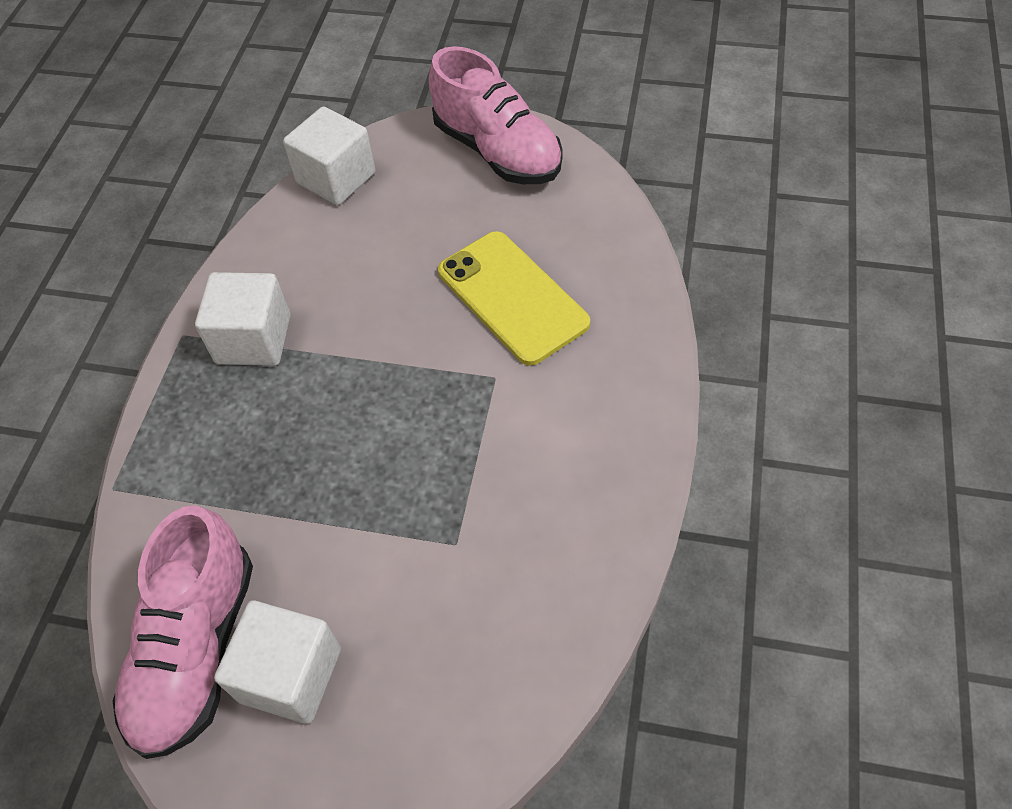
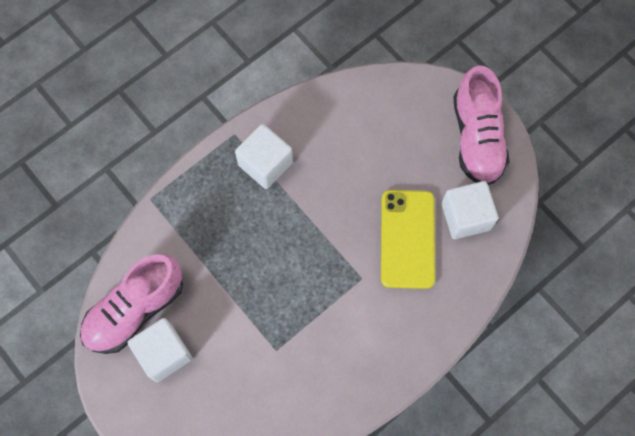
camera: 35 degrees right, 15 degrees up
white cube [283,107,376,205] -> white cube moved to [441,181,498,239]

